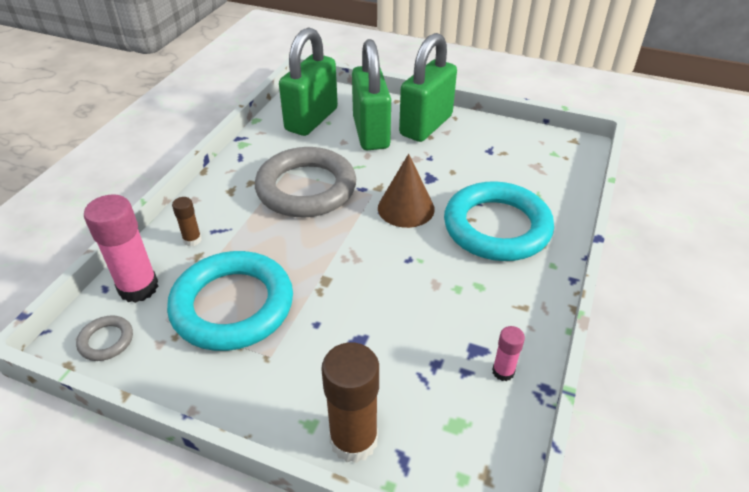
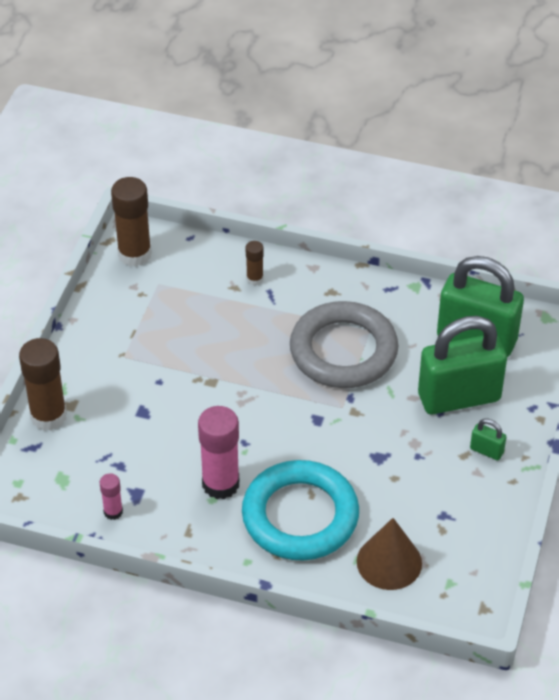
camera: 85 degrees right, 5 degrees up
grey ring [76,315,133,361] -> brown glue stick [111,177,152,267]
pink glue stick [84,194,159,303] -> pink glue stick moved to [198,406,239,499]
turquoise ring [167,251,293,351] -> none
brown cone [378,154,435,228] -> brown cone moved to [357,518,422,590]
green padlock [399,33,457,142] -> green padlock [470,419,506,460], size x0.40

